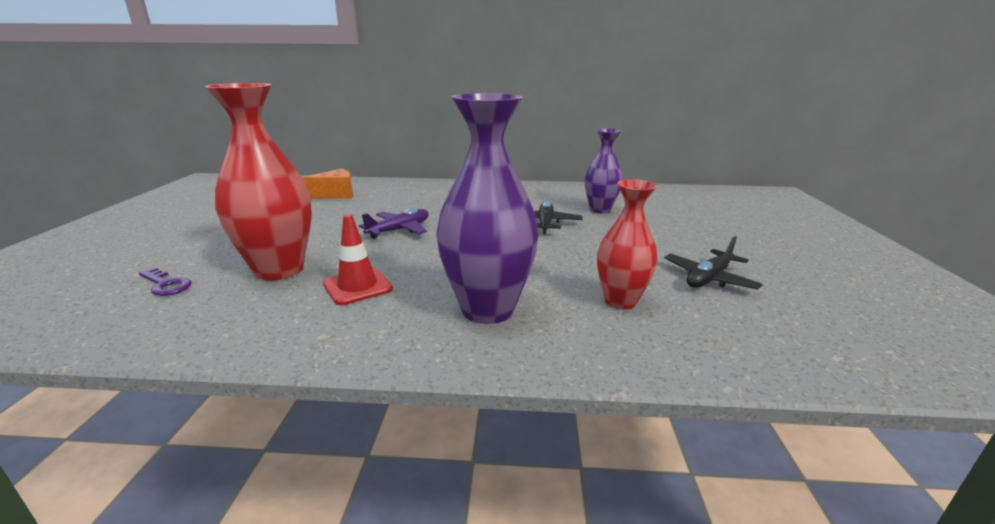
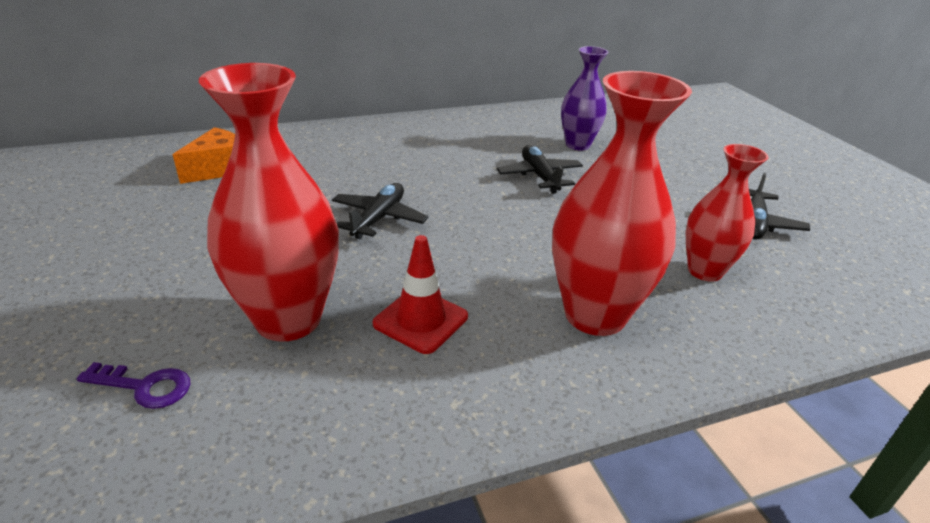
camera: 25 degrees left, 10 degrees up
purple plane [359,208,429,239] -> black plane [332,183,428,239]
purple vase [436,93,539,324] -> red vase [552,71,692,336]

